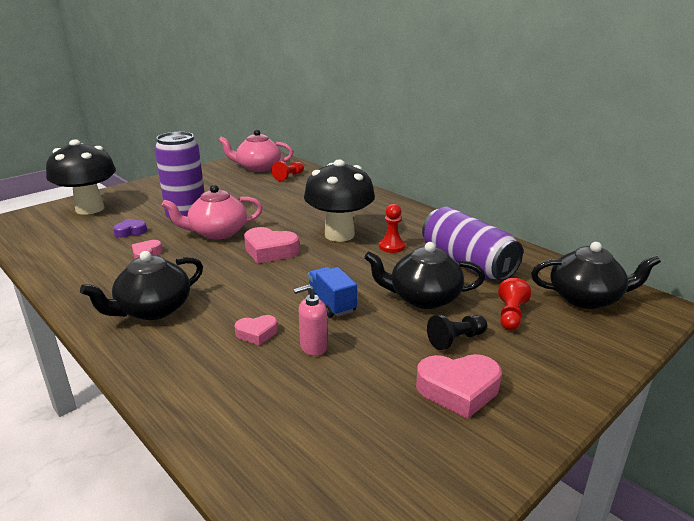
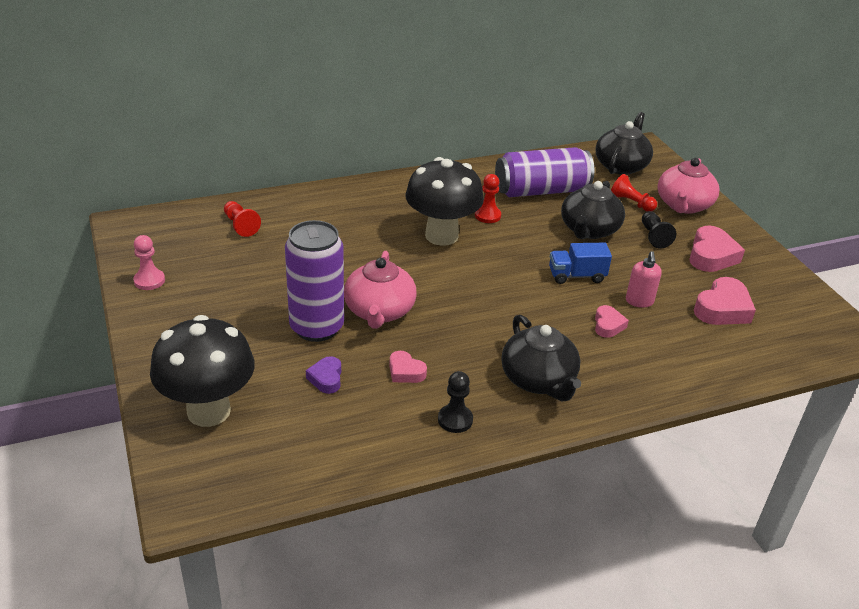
camera: 70 degrees left, 10 degrees up
pink teapot [218,129,293,172] -> pink teapot moved to [658,158,720,214]
pink heart [244,227,299,264] -> pink heart moved to [694,277,756,325]
none -> pink pawn [133,235,165,290]
none -> black pawn [438,371,473,433]

